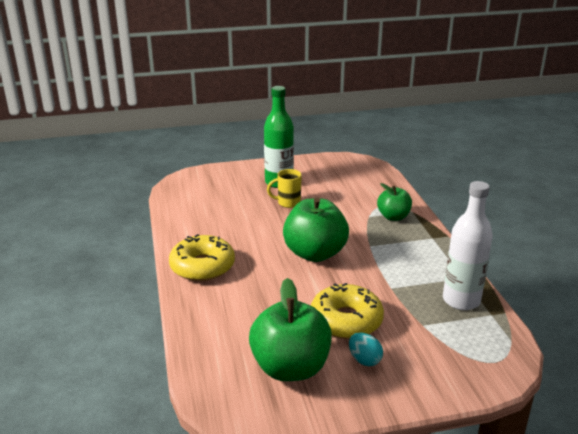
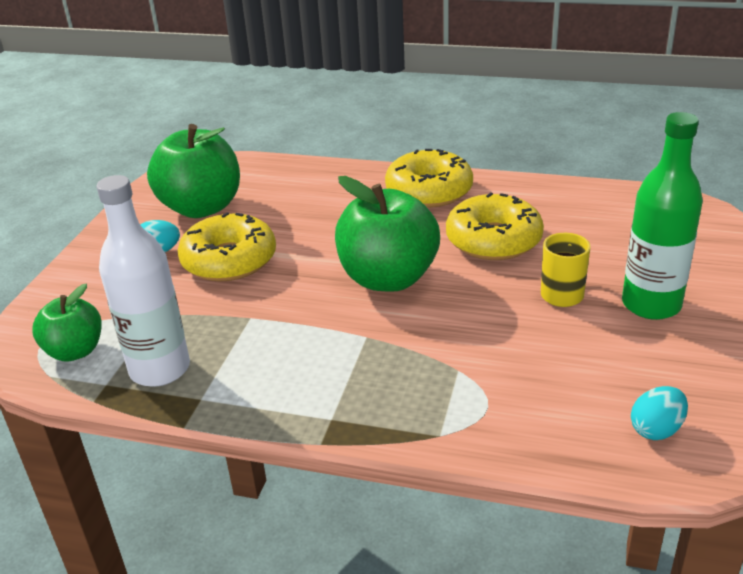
camera: 120 degrees right, 5 degrees up
green apple [377,183,412,221] -> green apple moved to [32,284,102,362]
none -> yellow donut [446,193,544,260]
none -> turquoise egg [631,386,688,440]

